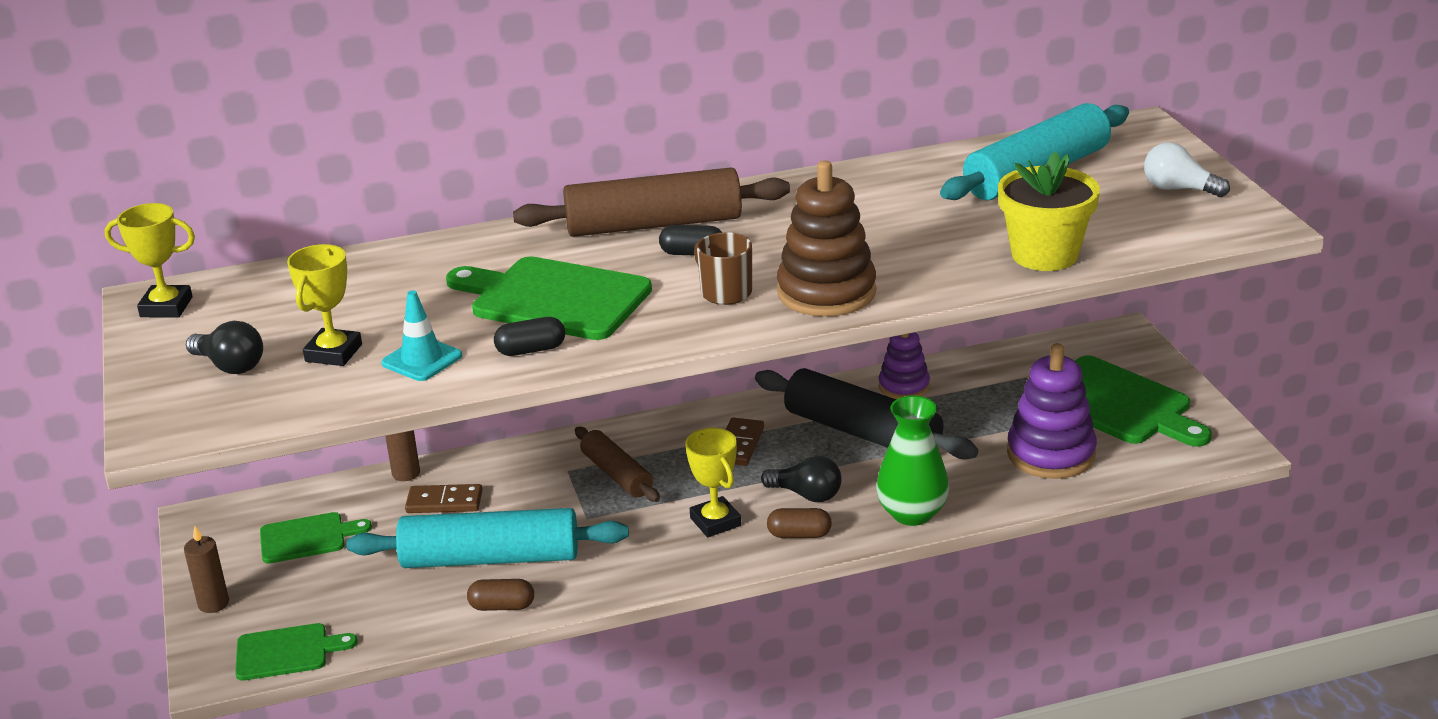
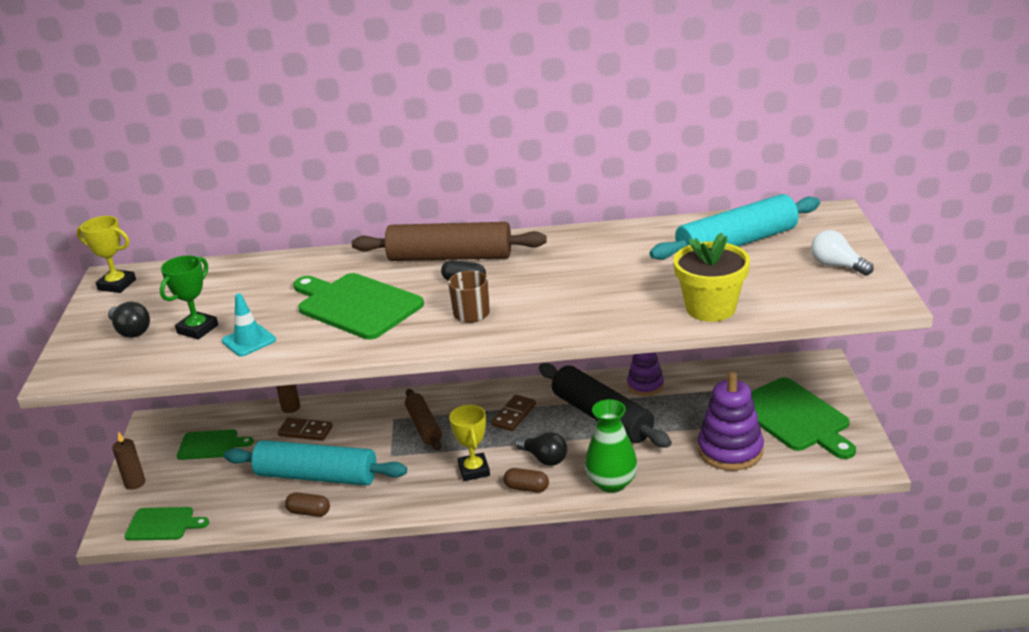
camera: 15 degrees right, 0 degrees up
yellow trophy [287,244,362,366] -> green trophy [160,255,218,340]
black capsule [494,317,565,356] -> none
brown stacking toy [777,160,876,317] -> none

